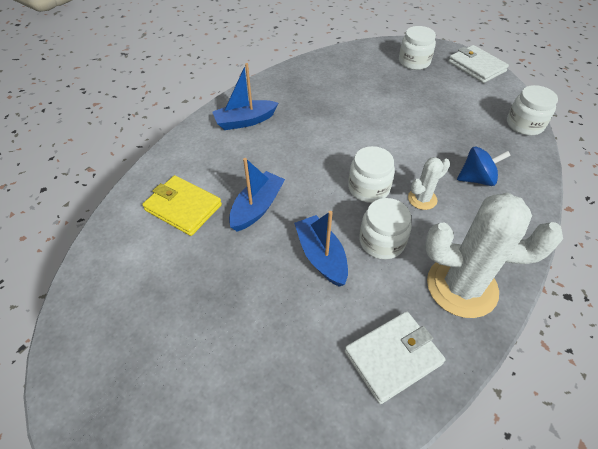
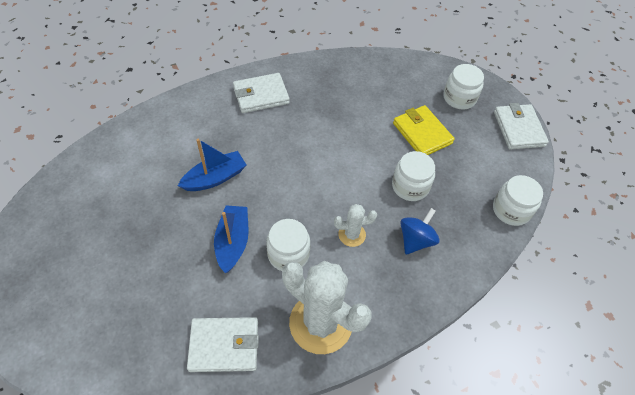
camera: 25 degrees right, 5 degrees up
yellow wallet [142,175,222,236] -> yellow wallet moved to [393,105,455,155]
blue boat [212,63,278,130] -> white wallet [233,73,290,113]
white jar [348,146,395,203] -> white jar moved to [392,151,435,201]
blue spinning top [457,147,511,186] -> blue spinning top turned 75 degrees counterclockwise [400,208,440,255]

